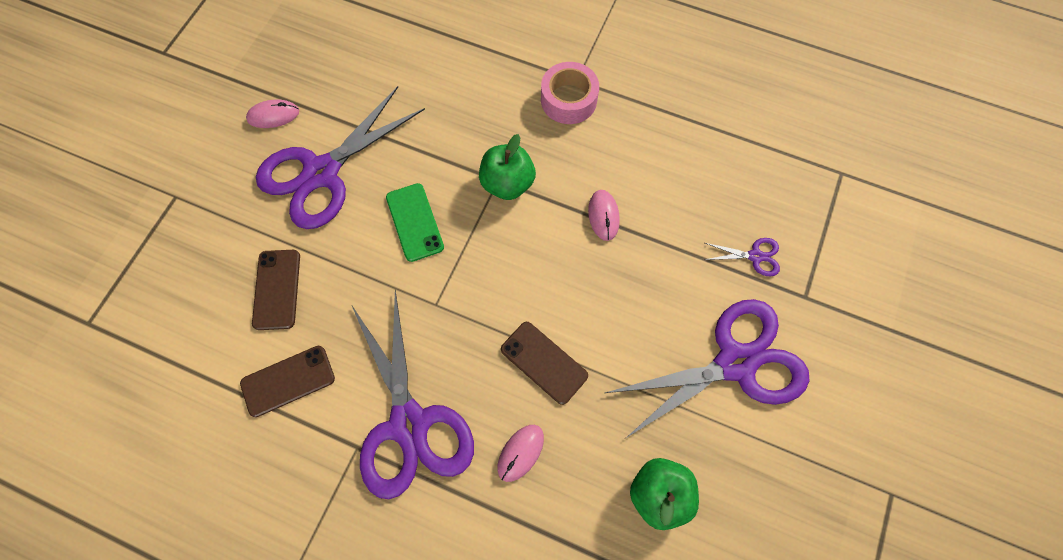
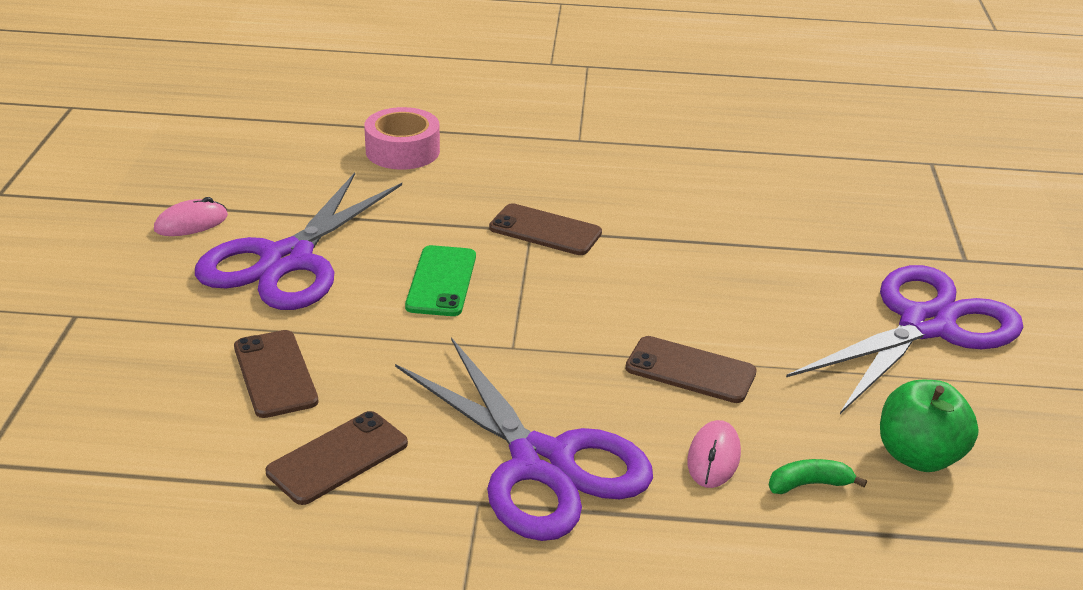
camera: 20 degrees left, 35 degrees down
green phone [386,183,444,262] -> green phone turned 45 degrees clockwise [405,245,476,316]
green apple [479,134,536,200] -> brown phone [489,203,602,255]
pink tape [541,62,599,124] -> pink tape moved to [364,107,440,170]
pink mouse [588,190,620,241] -> none
purple scissors [704,238,780,276] -> none
none -> green banana [769,459,867,494]

